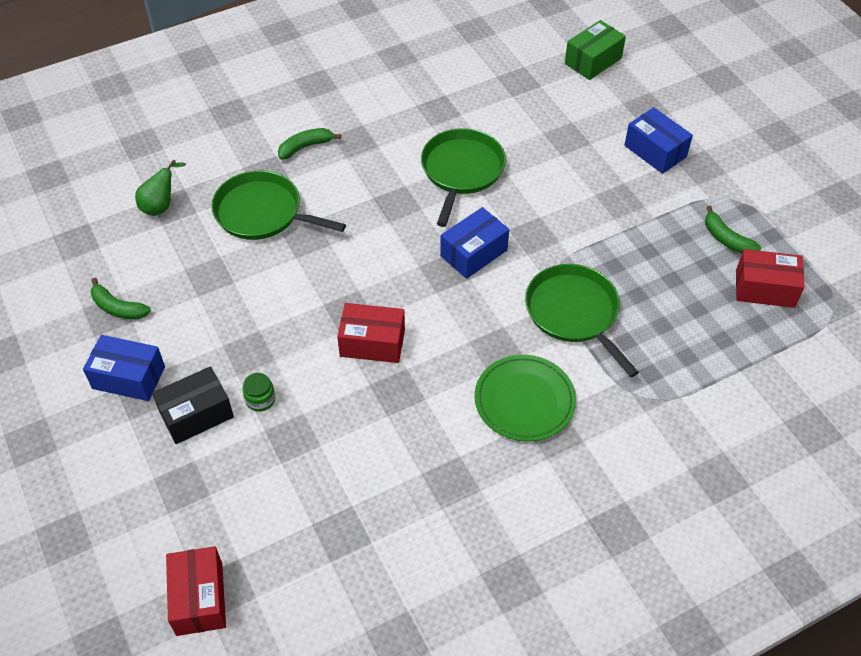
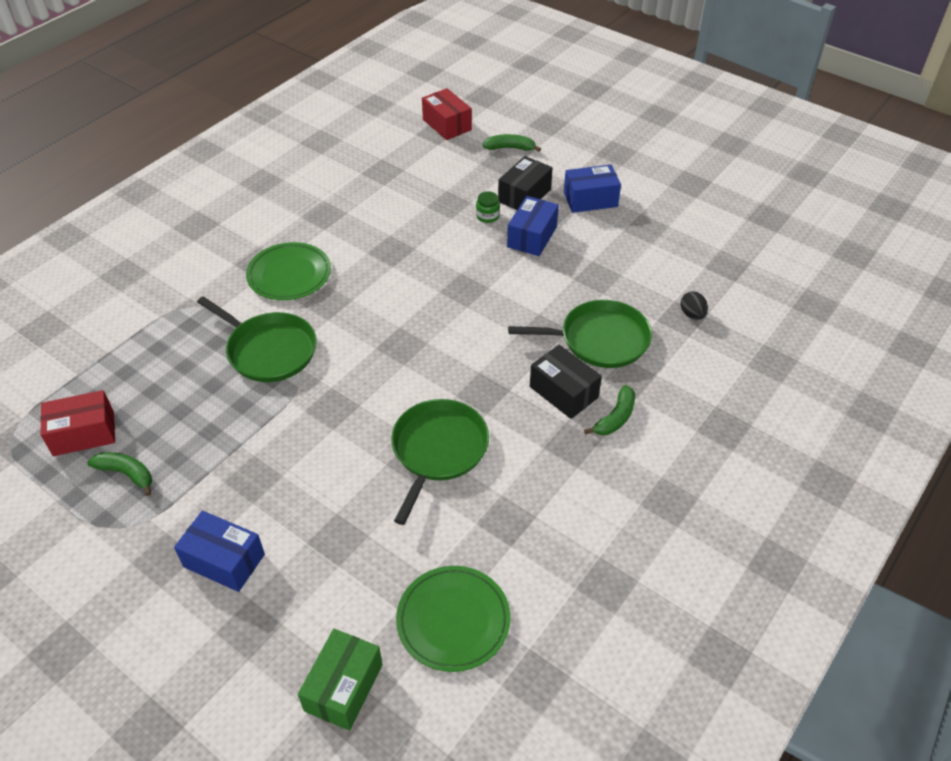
camera: 155 degrees right, 5 degrees down
green banana [91,278,151,320] -> green banana moved to [482,134,541,152]
green pear [135,159,186,216] -> black egg [680,291,708,320]
red box [337,303,405,363] -> none
green pan [421,128,506,227] -> green pan turned 150 degrees counterclockwise [391,399,489,525]
blue box [440,207,509,279] -> blue box moved to [507,196,559,256]
none -> green plate [396,566,511,672]
none -> black box [530,345,602,419]

